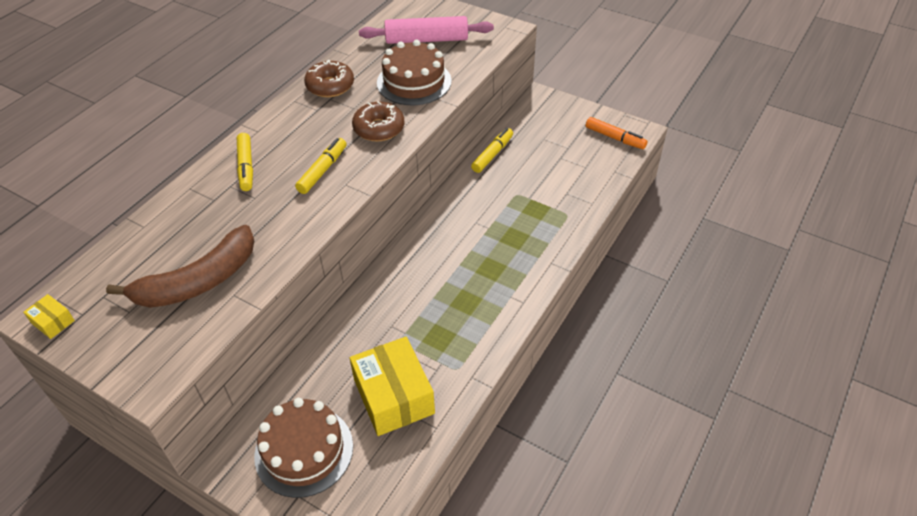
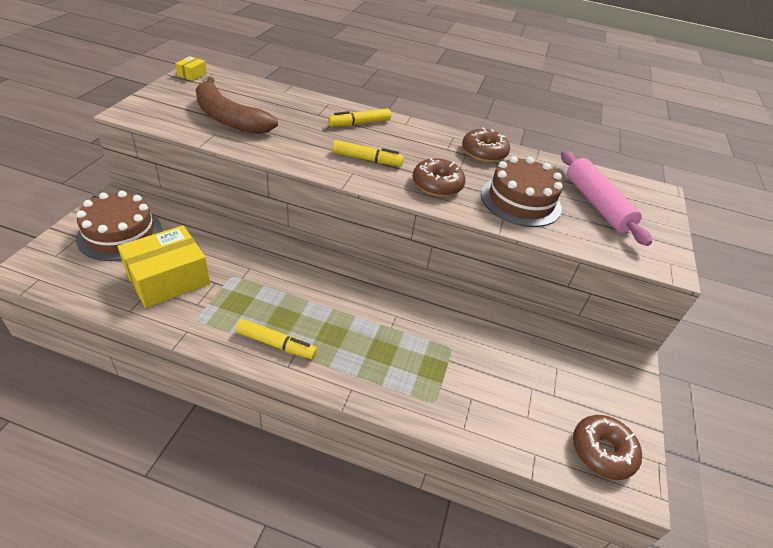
camera: 70 degrees right, 5 degrees down
yellow marker [471,128,513,173] -> yellow marker moved to [236,319,317,359]
orange marker [586,117,647,149] -> brown donut [573,415,642,480]

